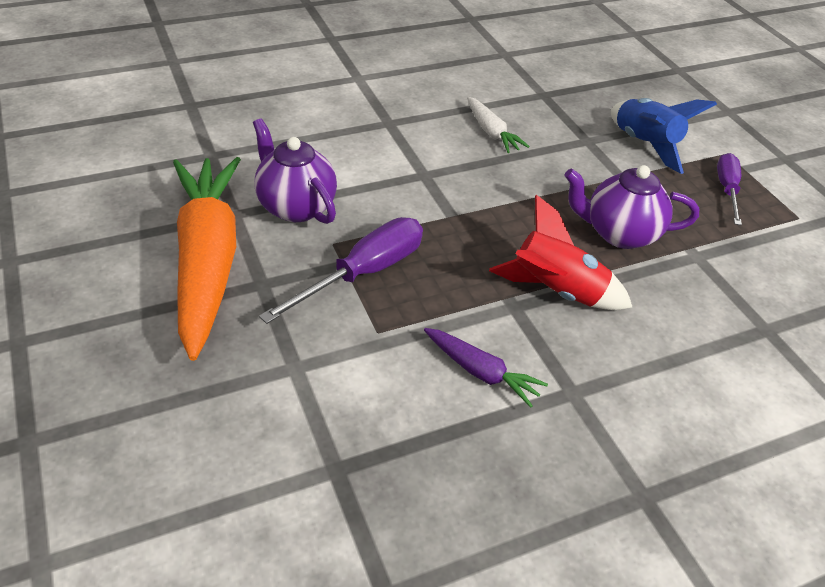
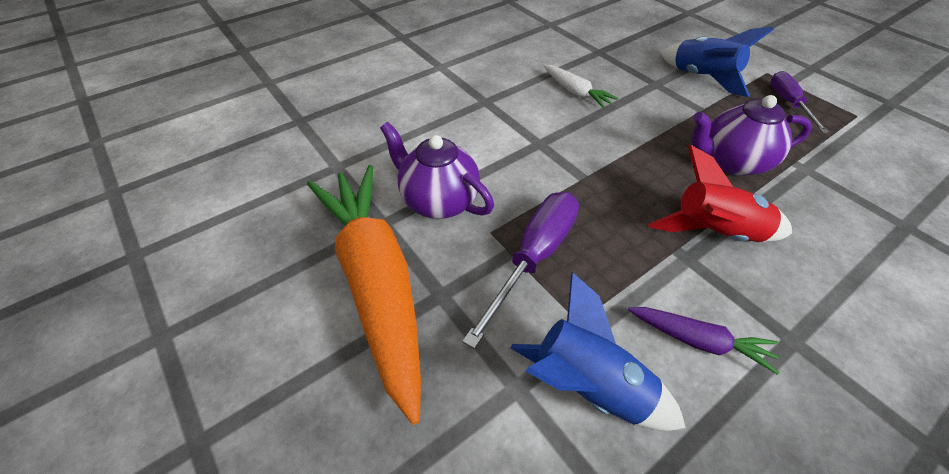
camera: 10 degrees left, 5 degrees up
none -> blue rocket [511,272,686,431]

